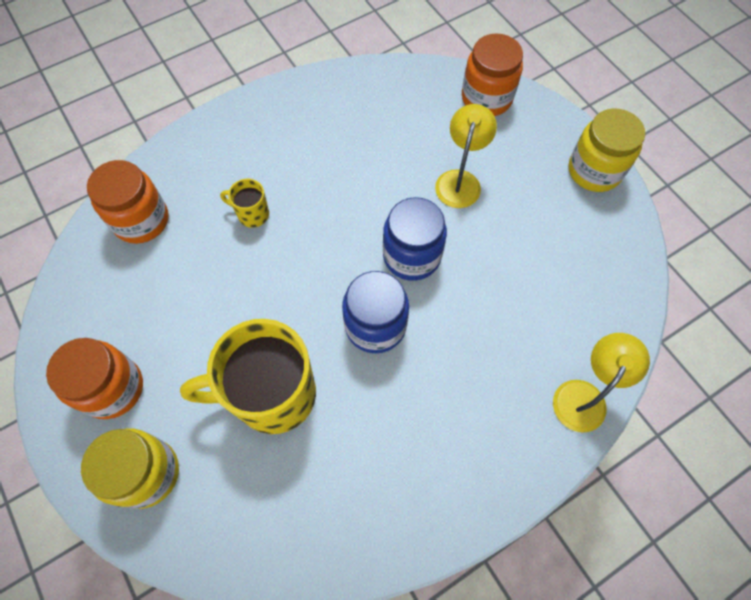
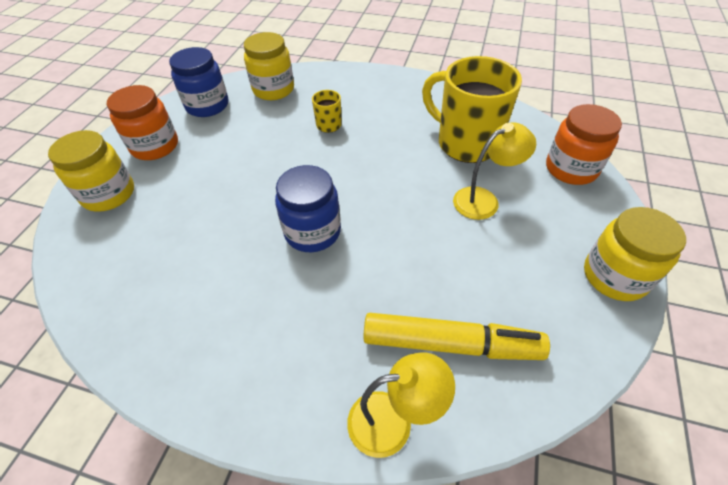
camera: 50 degrees right, 15 degrees down
orange jar [87,160,168,244] -> yellow jar [244,32,294,100]
yellow mug [180,319,316,434] -> yellow mug moved to [422,56,522,163]
blue jar [383,197,447,281] -> blue jar moved to [169,47,228,117]
none -> yellow marker [363,313,550,360]

